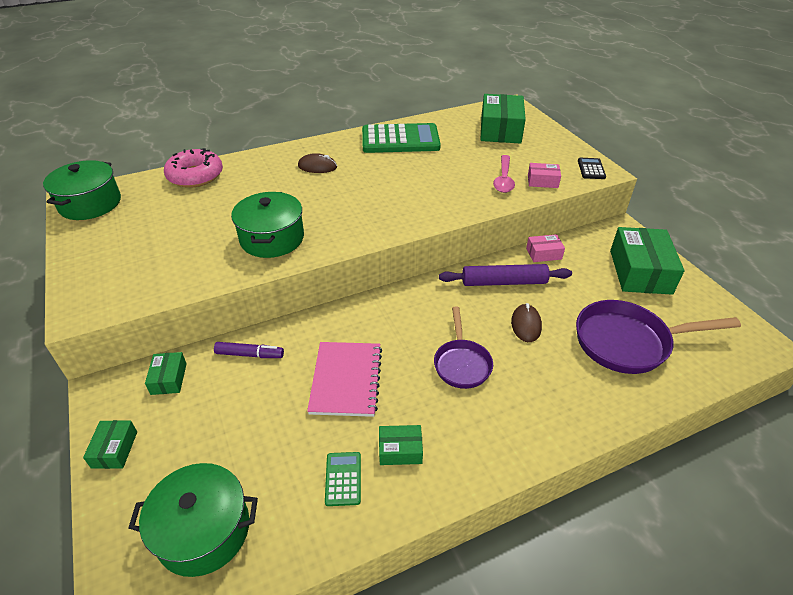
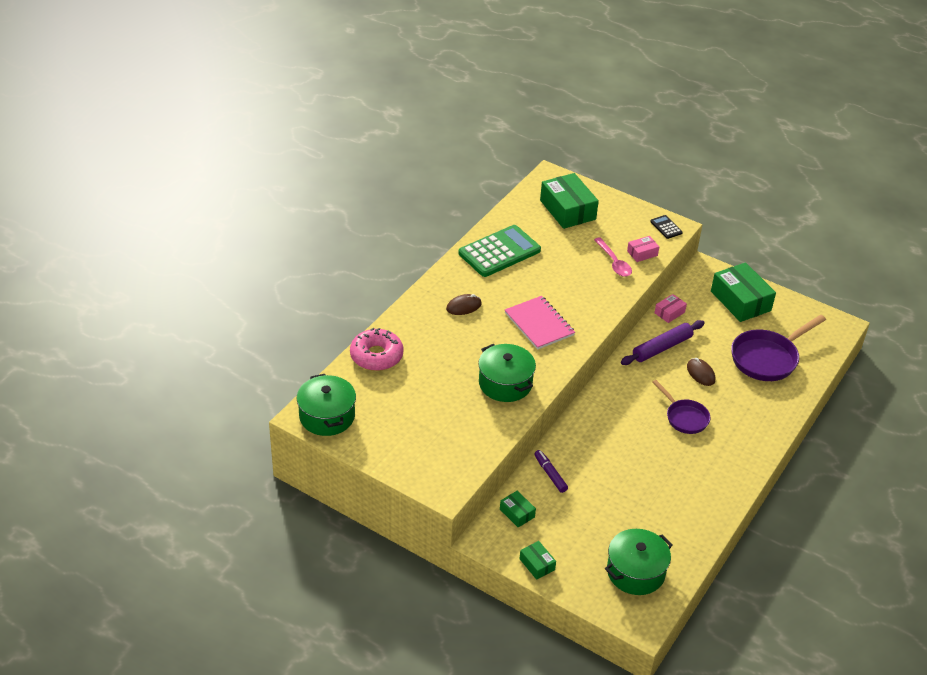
camera: 35 degrees left, 0 degrees up
purple marker [214,342,284,358] -> purple marker turned 90 degrees counterclockwise [534,450,568,493]
pink notebook [307,342,382,417] -> pink notebook moved to [505,296,575,350]
green calculator [325,452,361,506] -> none
green box [379,425,423,465] -> none

